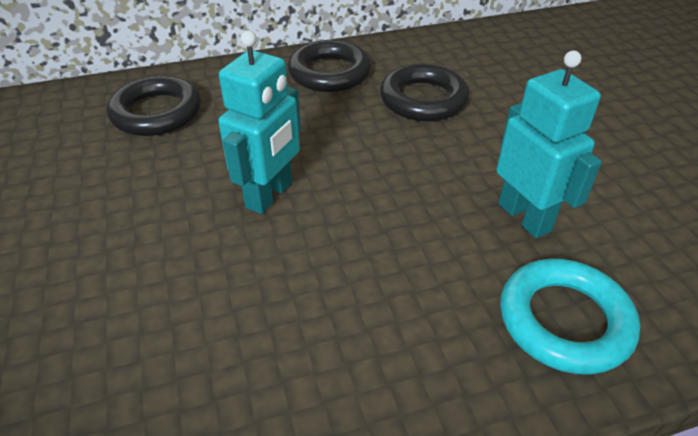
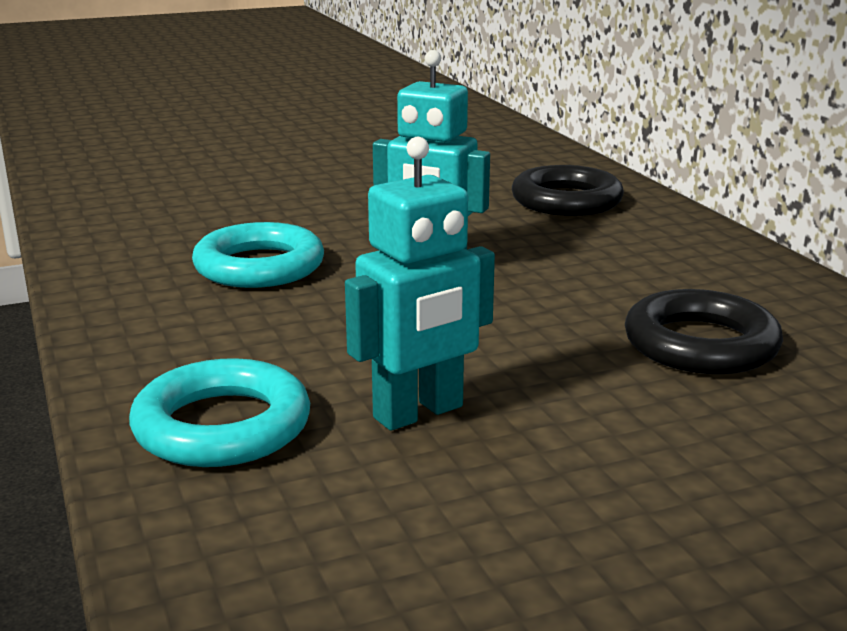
camera: 85 degrees right, 20 degrees down
black ring [288,40,371,92] -> none
none -> turquoise ring [192,222,324,288]

